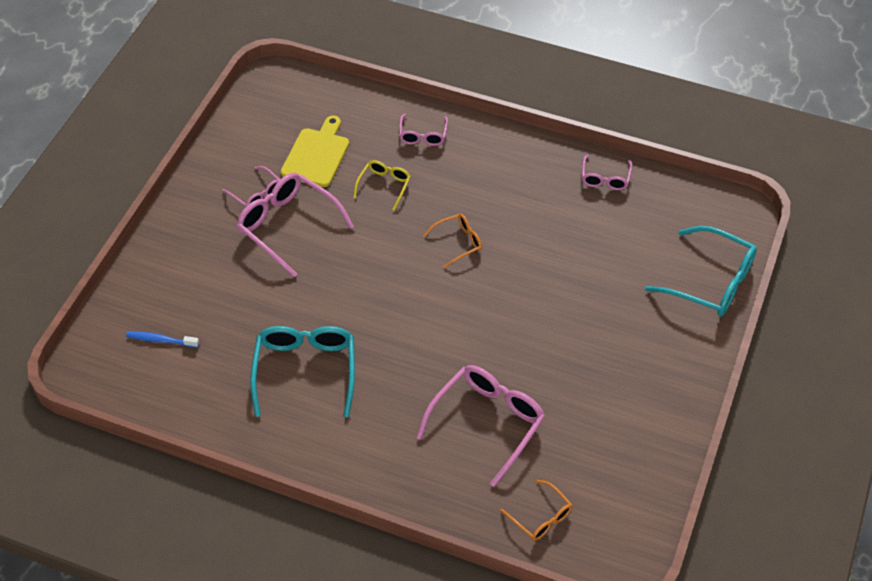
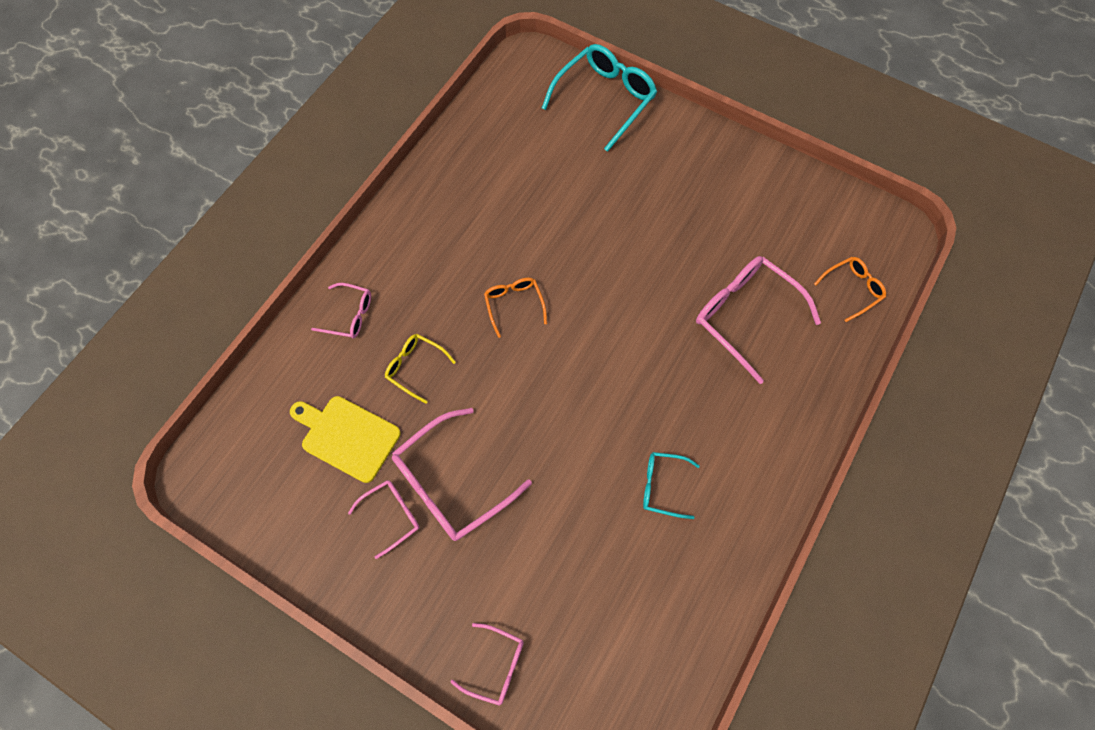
camera: 80 degrees left, 15 degrees up
blue toothbrush [126,331,199,348] -> none
turquoise glasses [250,326,355,417] -> turquoise glasses [643,452,700,519], size x0.54
pink glasses [582,155,632,190] -> pink glasses moved to [450,623,524,705]

